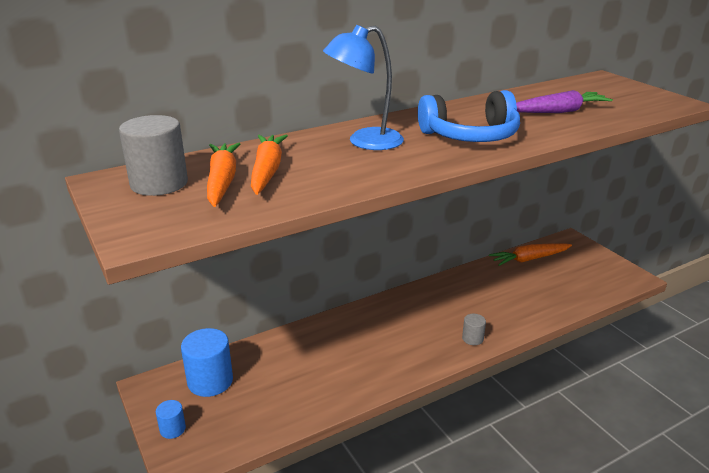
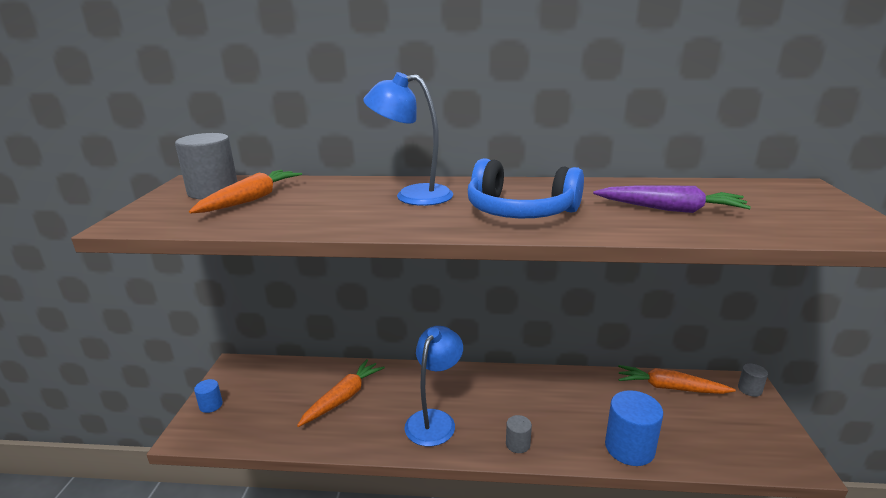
camera: 35 degrees right, 5 degrees down
blue cylinder [181,328,233,397] -> blue cylinder moved to [605,390,663,466]
orange carrot [251,135,288,195] -> orange carrot moved to [297,359,385,427]
none -> blue lamp [405,326,463,446]
none -> grey cylinder [738,364,768,397]

